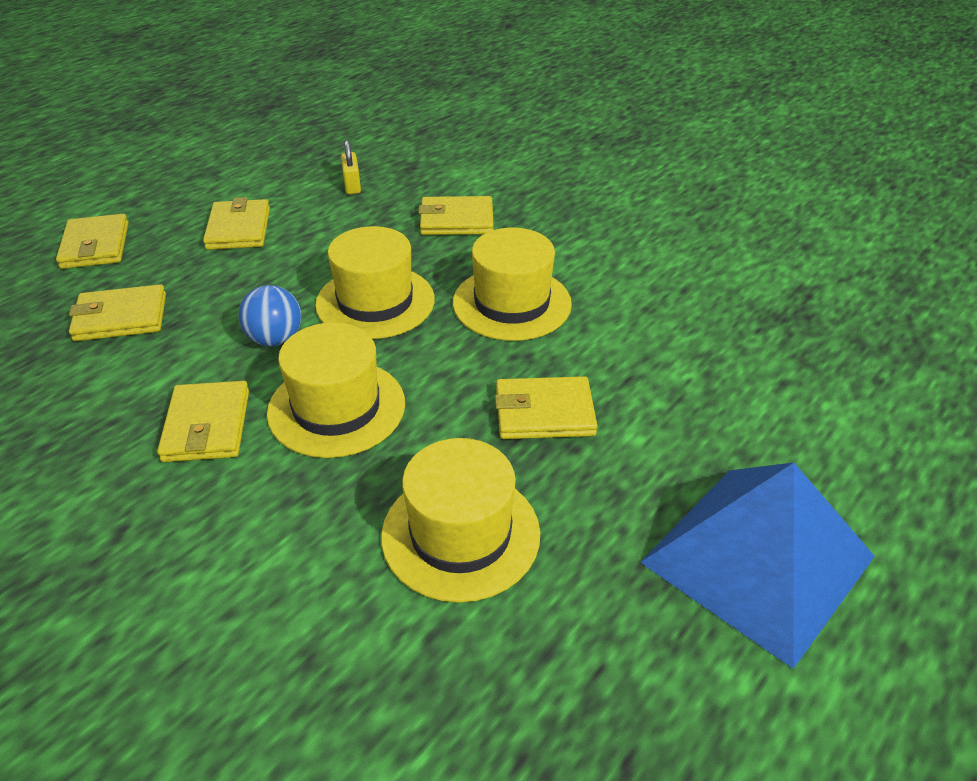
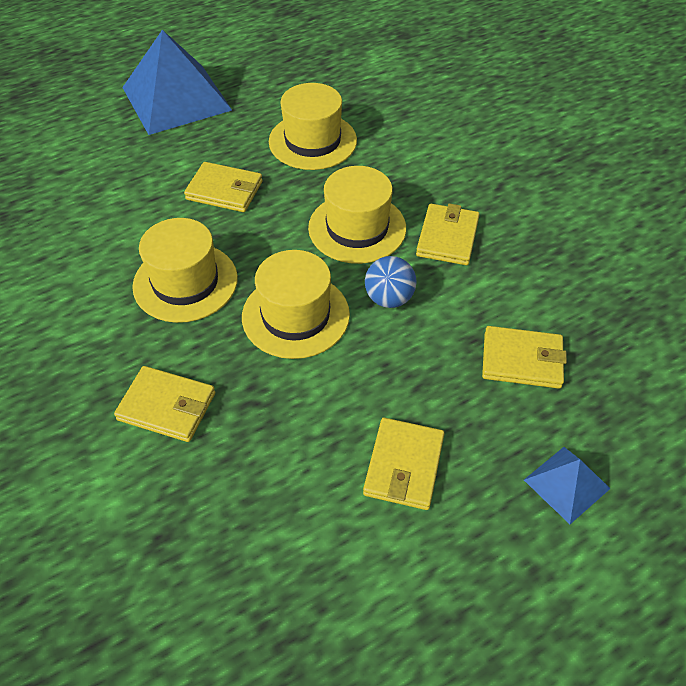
camera: 160 degrees left, 10 degrees up
yellow wallet [56,214,129,269] -> blue pyramid [524,447,610,524]
yellow padlock [341,140,361,194] -> none

